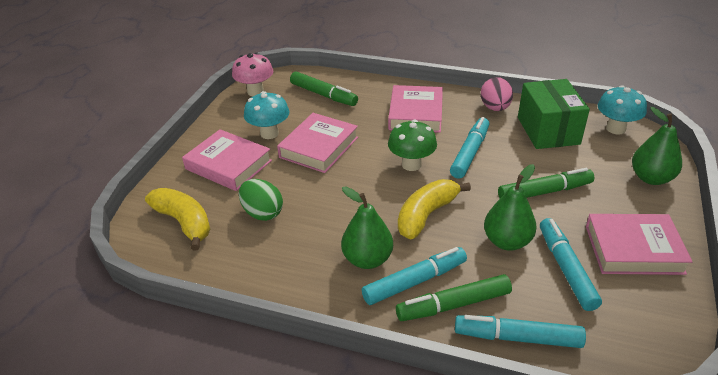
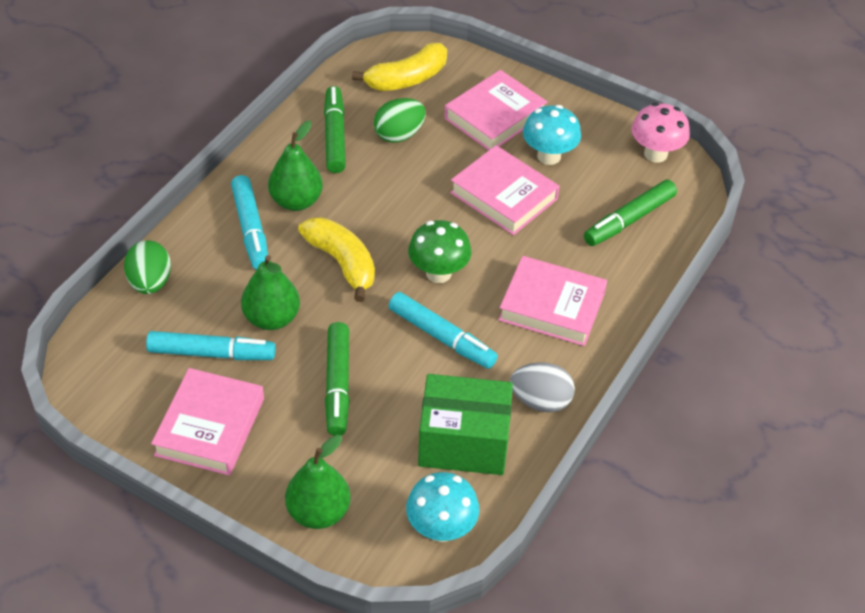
camera: 100 degrees right, 10 degrees up
green marker [396,274,512,321] -> green marker moved to [324,86,346,173]
turquoise marker [455,315,586,348] -> green egg [124,240,171,294]
pink egg [481,77,513,111] -> grey egg [510,362,575,412]

